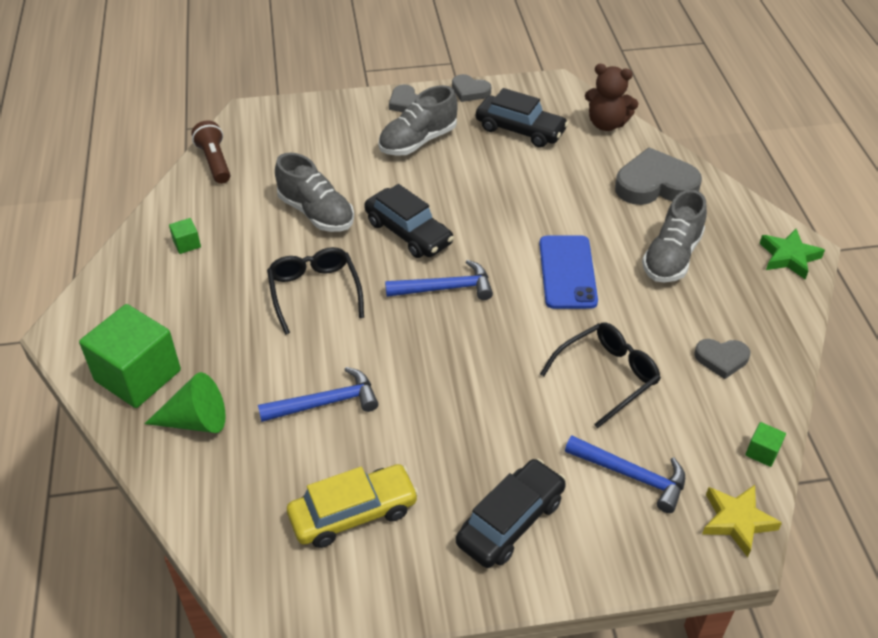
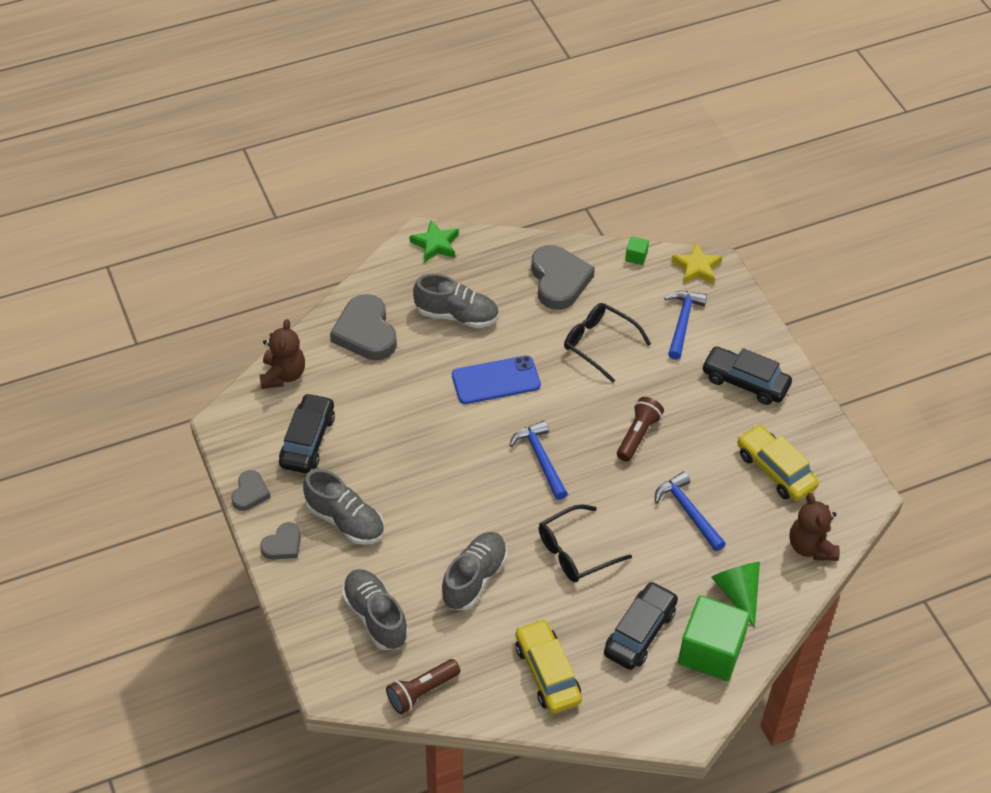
camera: 105 degrees left, 5 degrees up
green cube [169,218,201,254] -> yellow car [515,619,582,714]
black car [364,184,454,258] -> black car moved to [604,581,678,670]
grey heart [694,339,751,379] -> grey heart [531,245,595,310], size x1.85
none -> grey shoe [342,569,408,650]
none -> brown flashlight [617,397,664,462]
none -> brown teddy bear [789,493,840,561]

